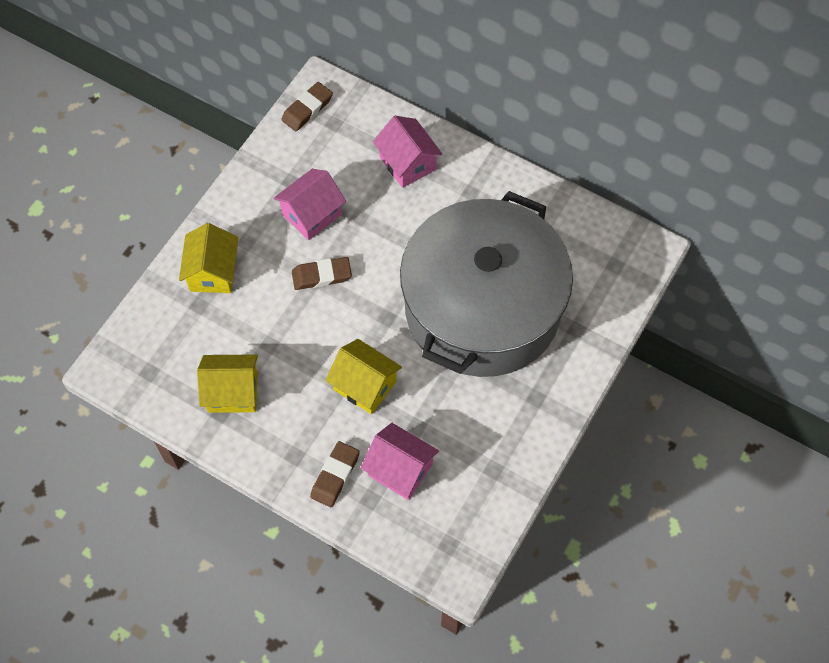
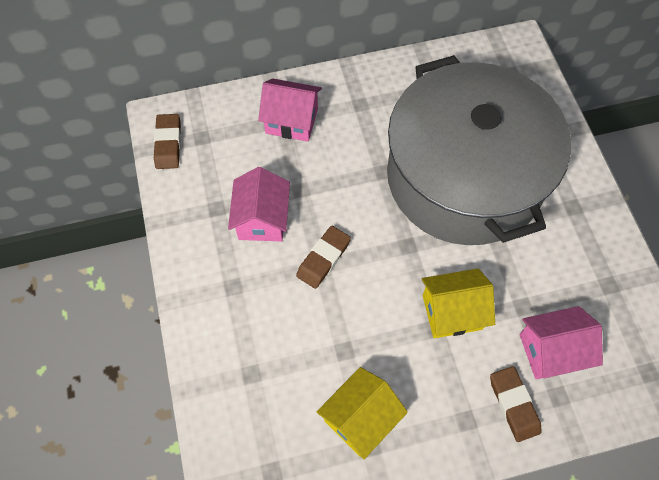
camera: 45 degrees left, 0 degrees up
yellow house [179,223,238,293] -> none

